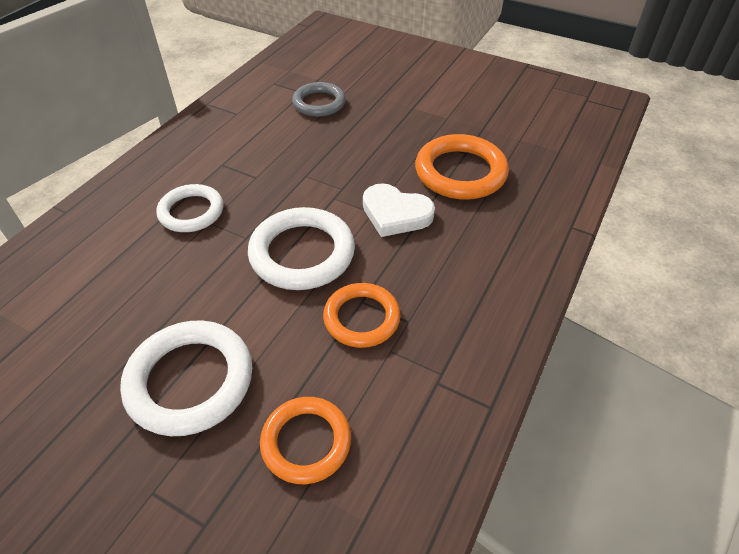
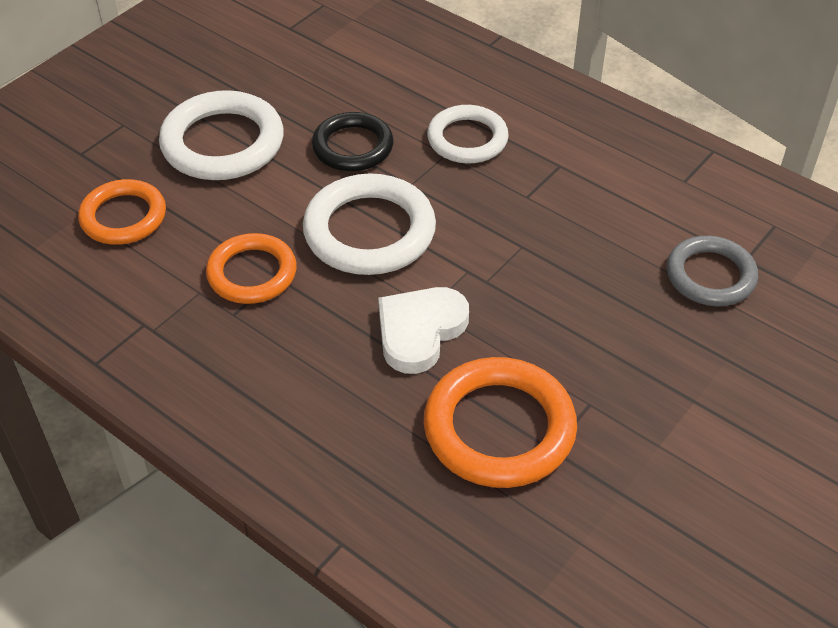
camera: 100 degrees right, 0 degrees up
none -> black ring [312,112,394,171]

